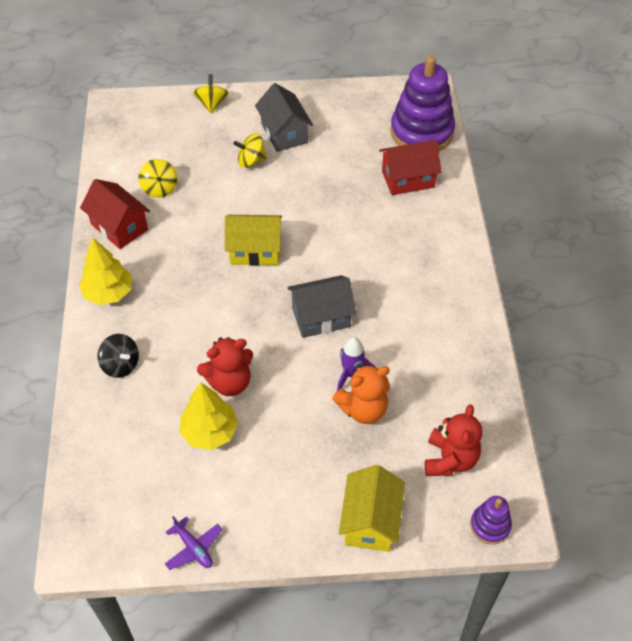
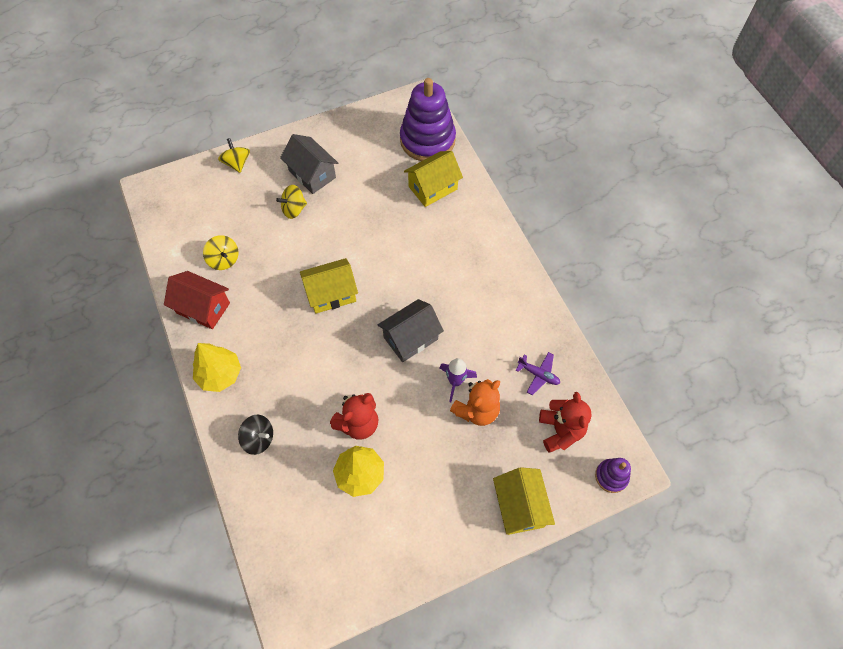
camera: 20 degrees left, 10 degrees up
purple plane [165,516,223,570] -> purple plane moved to [515,352,560,395]
red house [379,140,442,195] -> yellow house [404,151,463,207]

